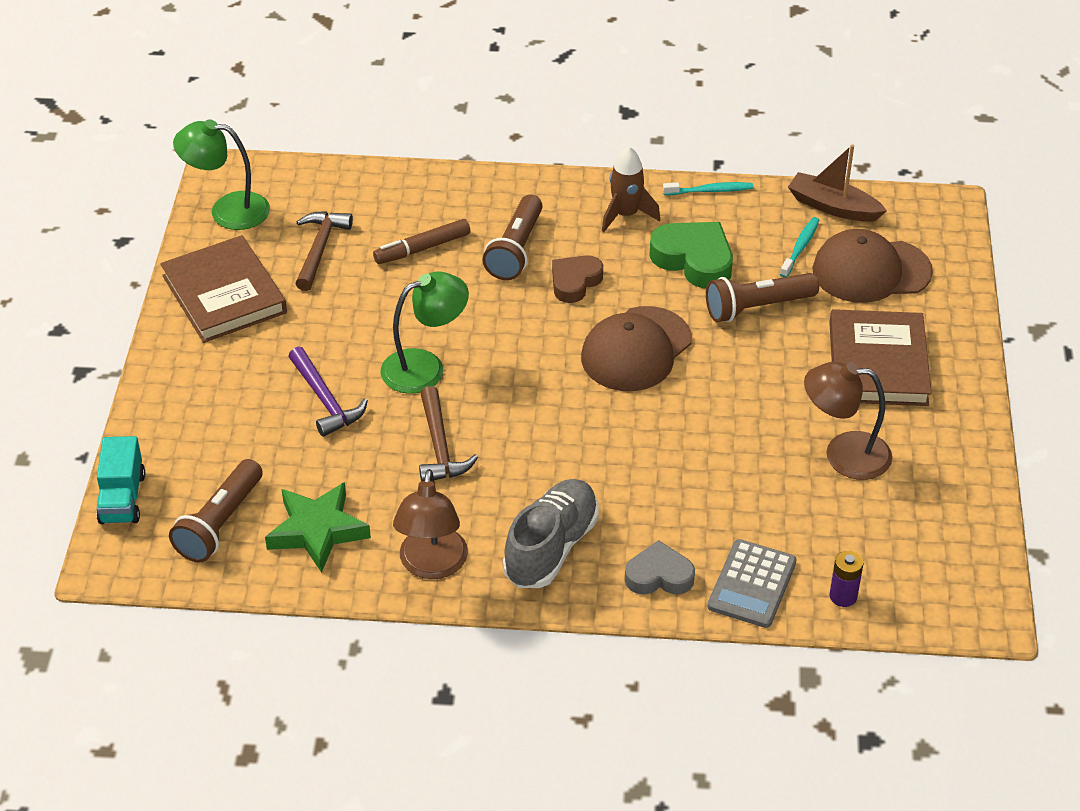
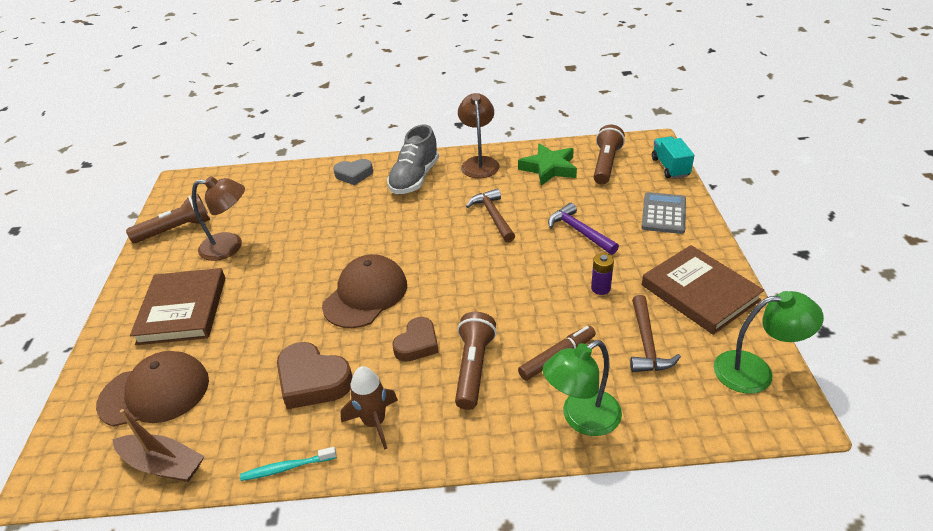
camera: 175 degrees right, 5 degrees down
green lamp [381,272,469,394] -> green lamp moved to [543,340,622,436]
green heart [649,222,733,289] -> brown heart [277,342,353,409]
brown flashlight [706,273,819,322] -> brown flashlight moved to [126,194,210,243]
grey calculator [707,539,797,628] -> grey calculator moved to [642,192,686,234]
turquoise toothbrush [780,217,819,277] -> none
purple battery [829,551,864,607] -> purple battery moved to [591,253,614,295]

